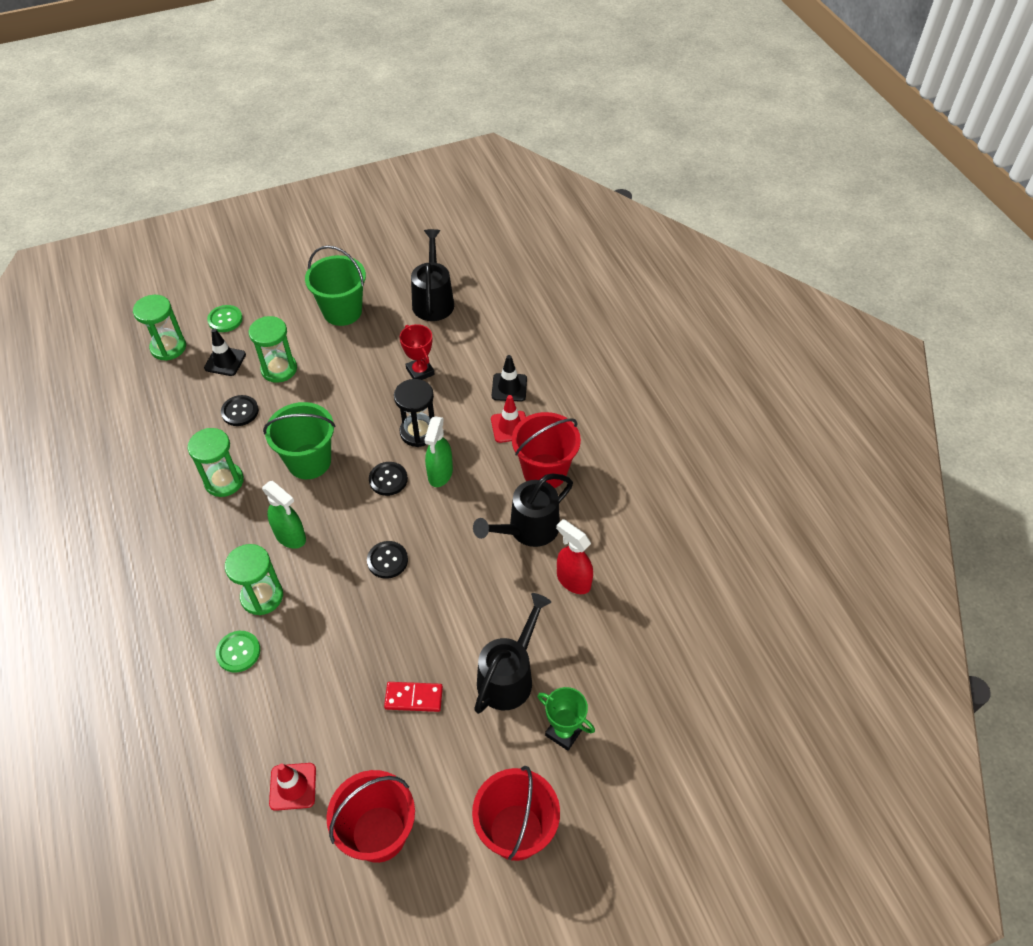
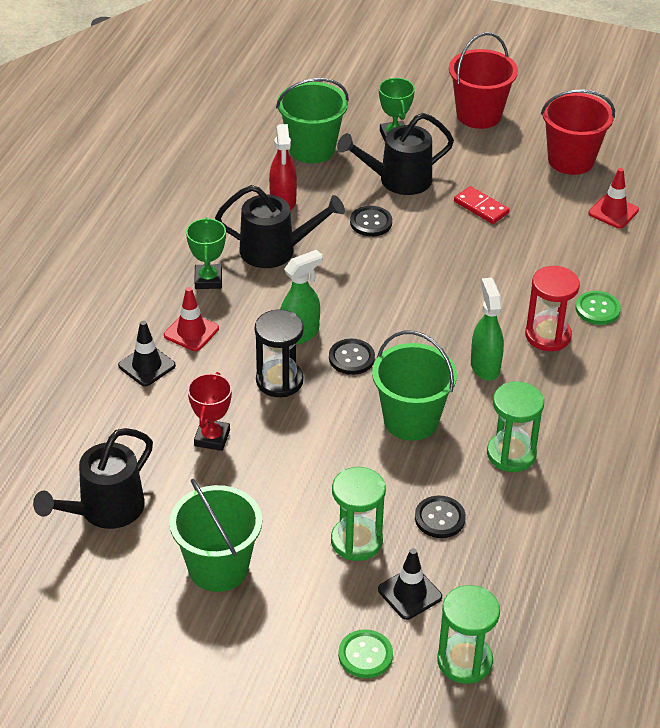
camera: 140 degrees left, 10 degrees down
green hourglass [225,544,283,615] -> red hourglass [525,266,580,351]
black button [367,541,408,579] -> black button moved to [350,206,392,237]
red bucket [512,412,581,488] -> green trophy [186,218,226,289]
none -> green bucket [276,78,349,164]

